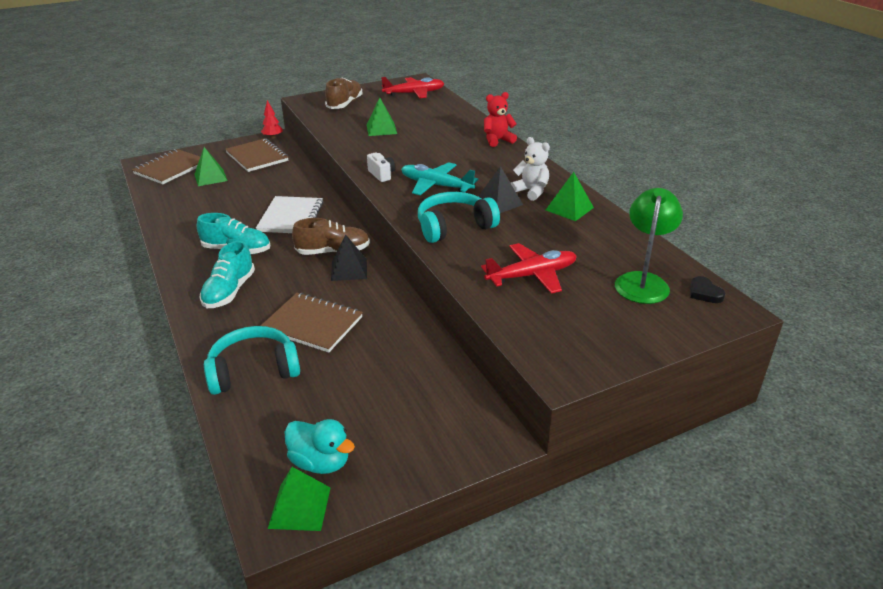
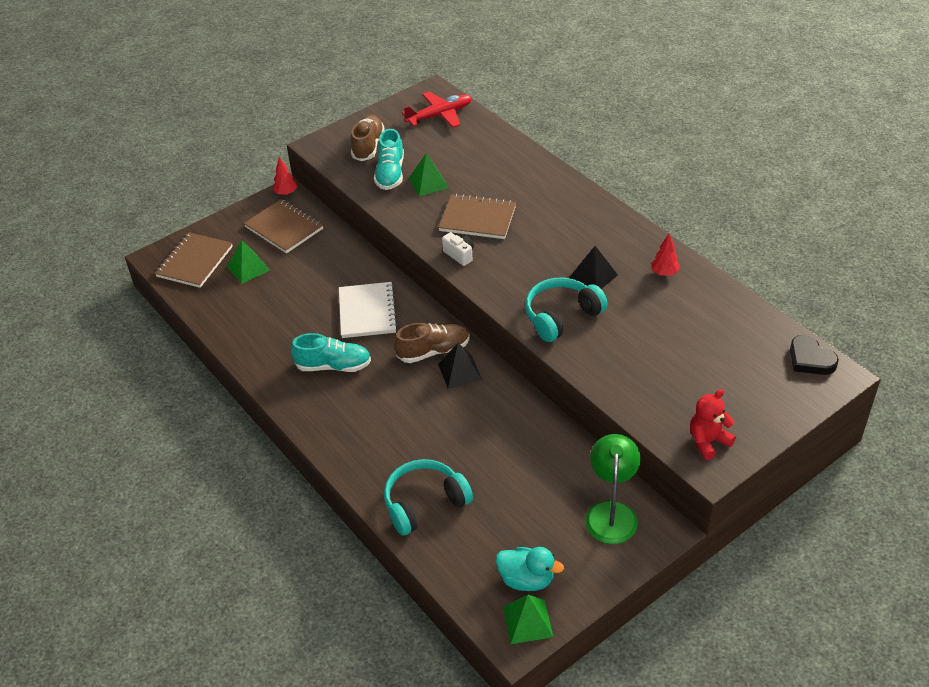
camera: 10 degrees left, 10 degrees up
turquoise shoe [200,241,255,308] -> turquoise shoe moved to [374,129,404,190]
brown notebook [261,293,363,353] -> brown notebook moved to [438,194,516,239]
turquoise plane [401,162,478,195] -> none
red plane [481,243,577,294] -> none
red teddy bear [484,92,517,147] -> red teddy bear moved to [690,389,736,460]
white teddy bear [511,137,550,201] -> none
green pyramid [546,172,594,221] -> red tree [651,234,680,276]
green lamp [615,188,683,304] -> green lamp moved to [585,434,641,544]
black heart [690,276,726,303] -> black heart [790,335,839,375], size x1.51

